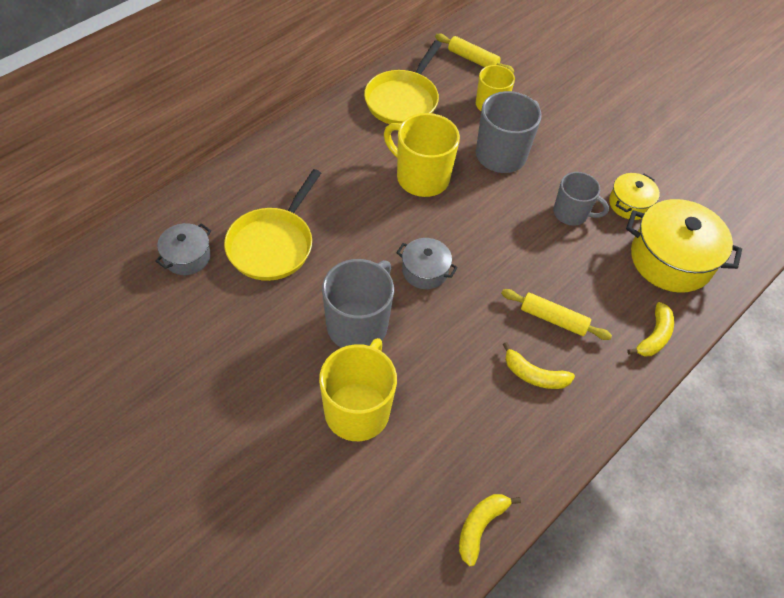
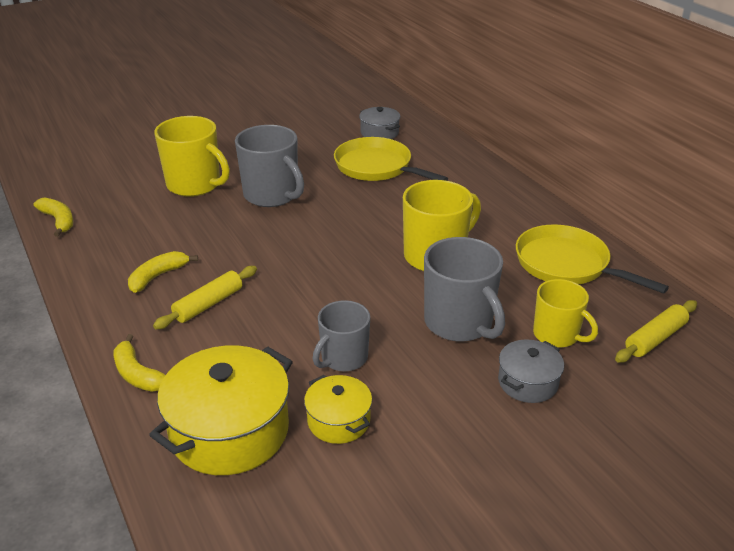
camera: 110 degrees right, 20 degrees down
grey pot [396,238,458,289] -> grey pot moved to [498,340,564,403]

